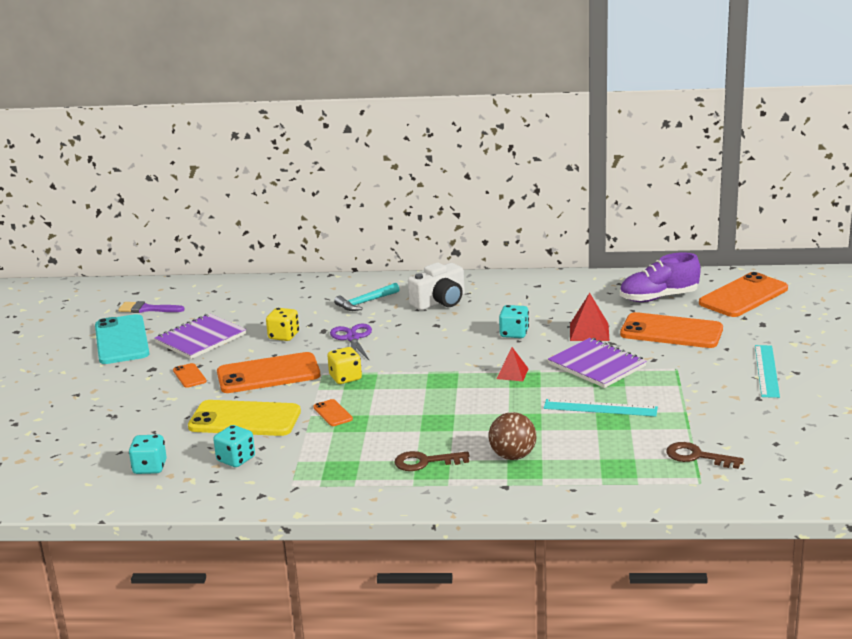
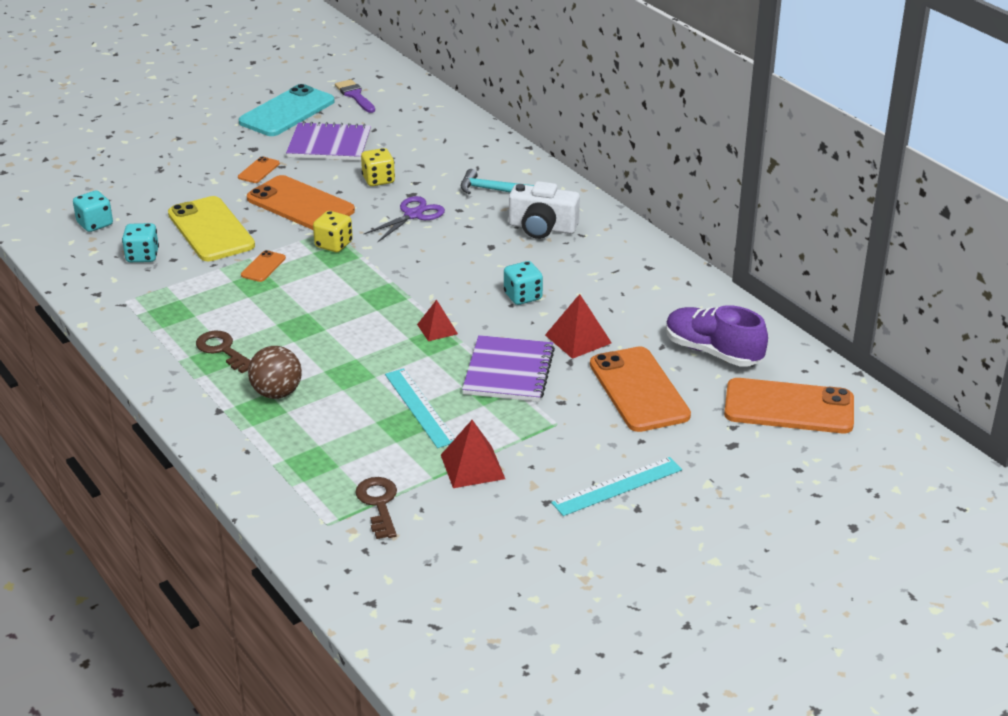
camera: 50 degrees right, 10 degrees up
none -> red pyramid [441,420,505,488]

